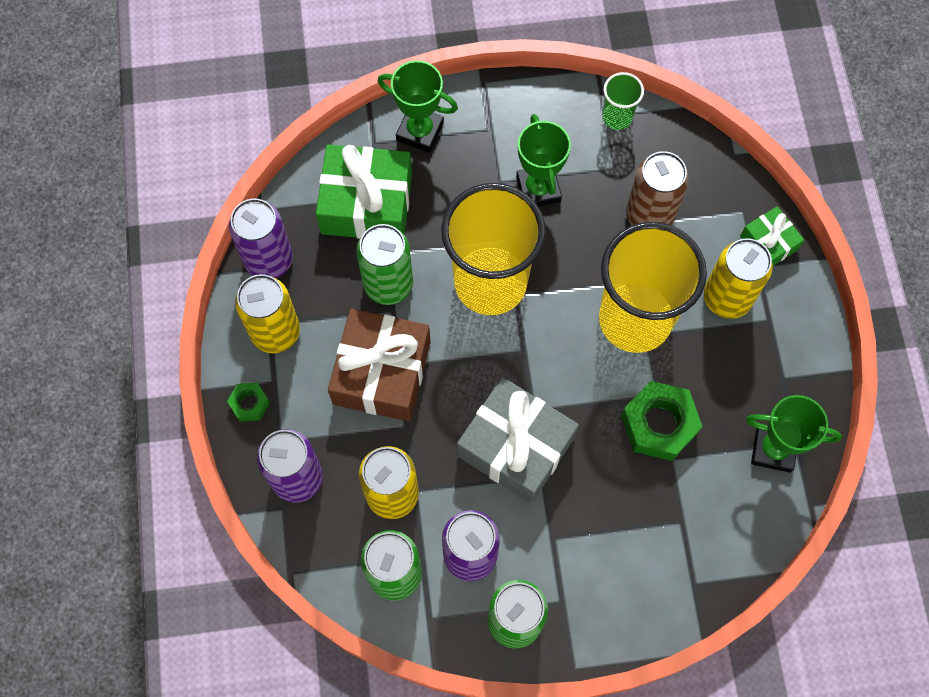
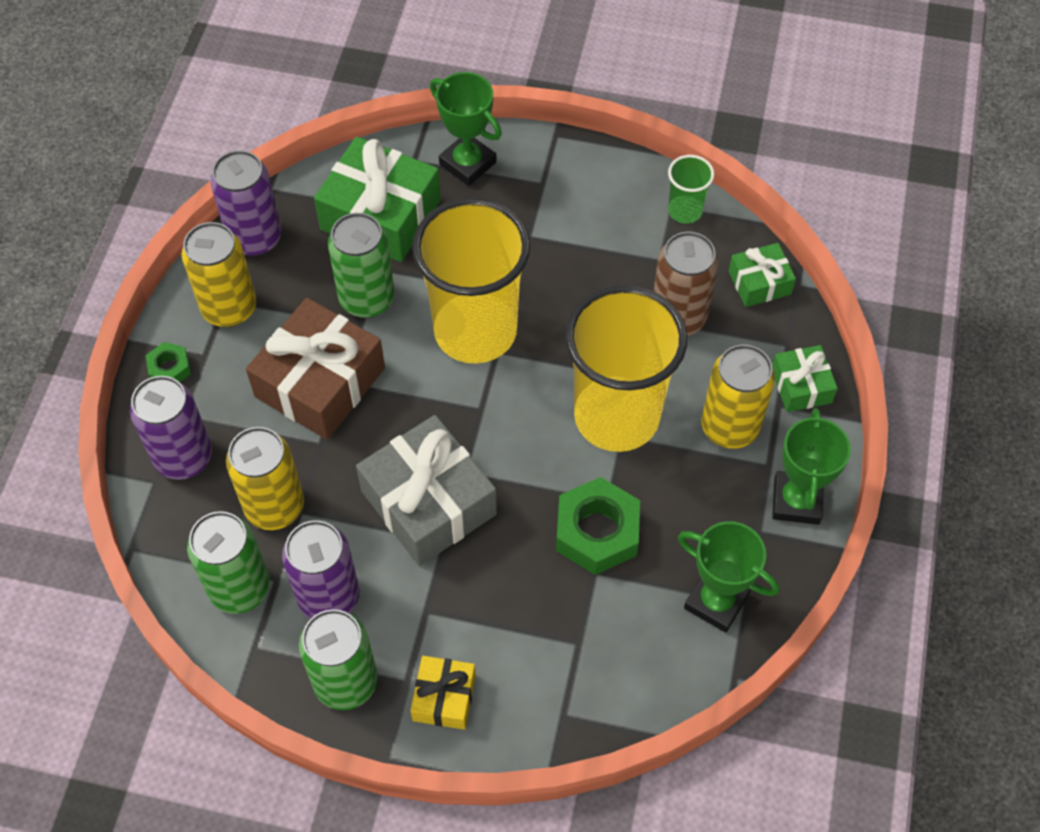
camera: 20 degrees right, 10 degrees down
green trophy [516,114,571,207] -> green trophy moved to [772,408,851,525]
none -> yellow gift [410,656,476,730]
none -> green gift [729,243,796,307]

